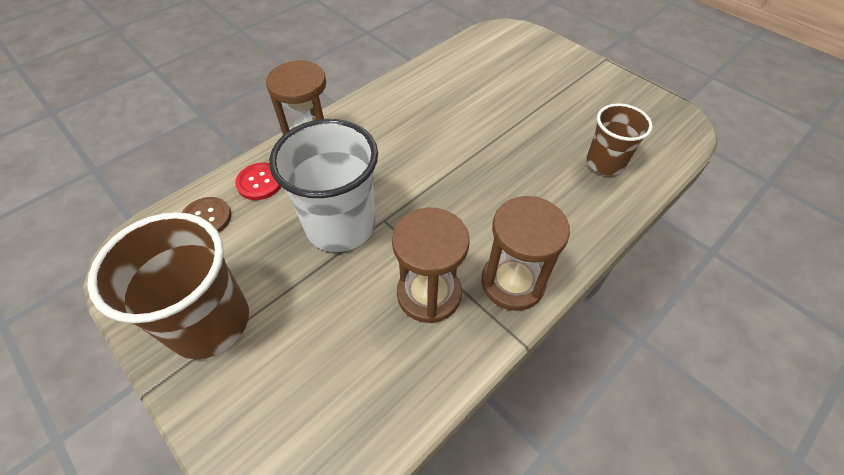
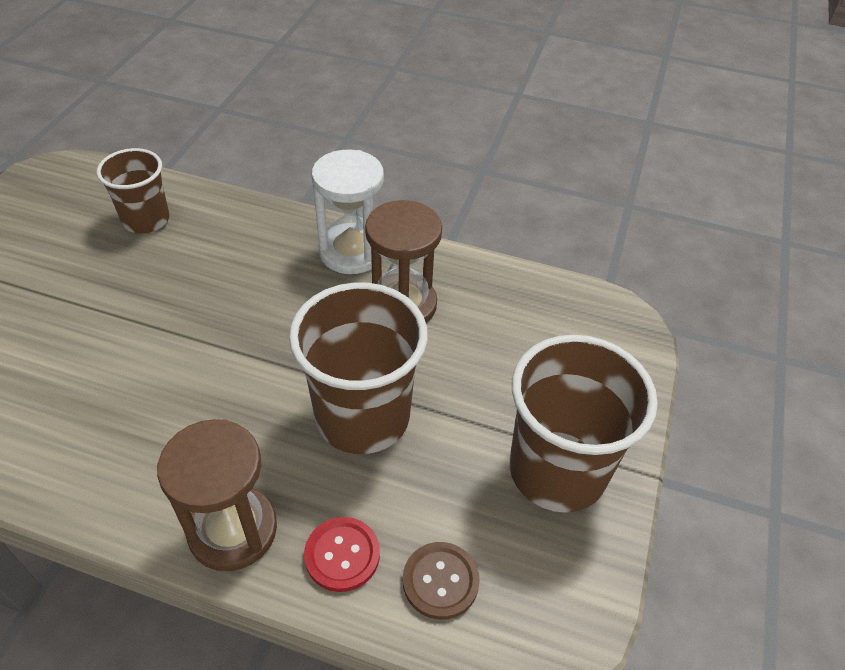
camera: 120 degrees left, 5 degrees down
white cup [269,119,378,252] -> brown cup [289,282,428,454]
brown hourglass [481,196,570,311] -> white hourglass [312,150,384,274]

